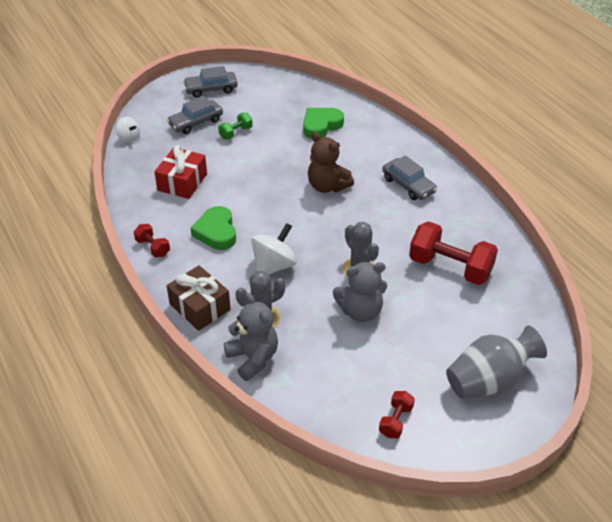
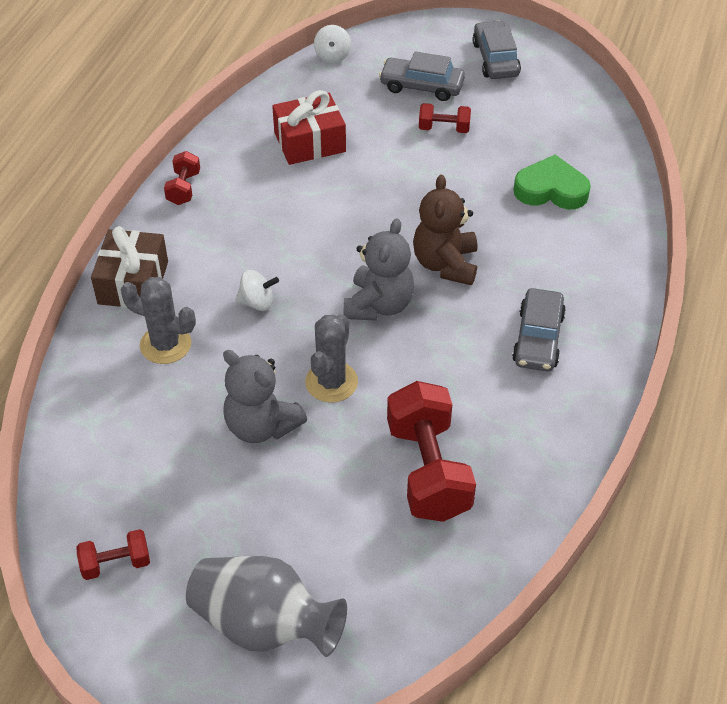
camera: 50 degrees right, 5 degrees up
grey car [183,66,238,98] -> grey car turned 45 degrees clockwise [473,21,521,79]
green heart [191,206,236,250] -> none
green dumbbell [218,113,253,140] -> red dumbbell [419,103,471,133]
grey teddy bear [224,293,278,381] -> grey teddy bear moved to [344,218,414,321]
white spinning top [251,223,297,275] -> white spinning top [235,270,279,311], size x0.59

